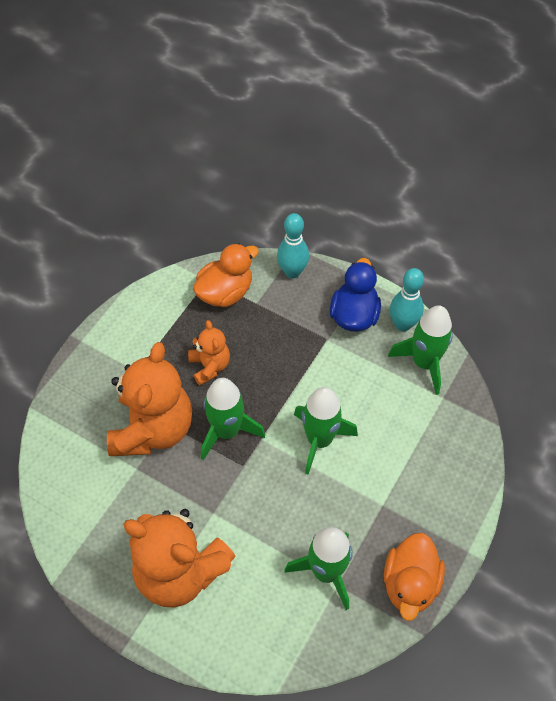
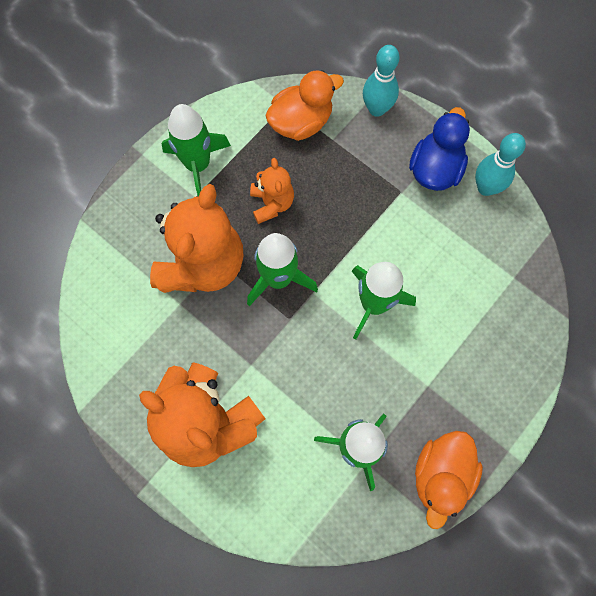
camera: 10 degrees right, 15 degrees up
green rocket [388,305,453,395] -> green rocket moved to [161,104,231,196]

